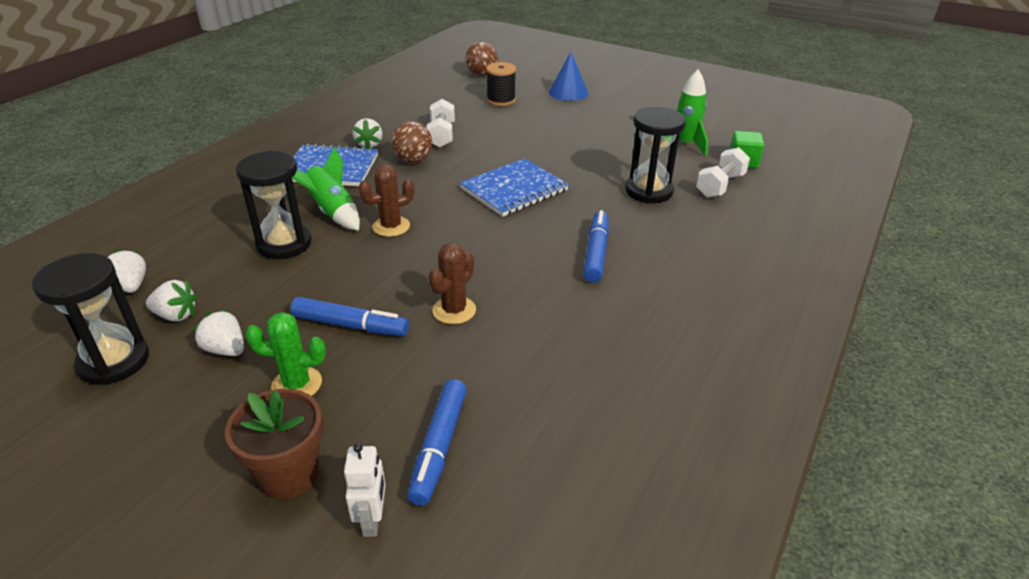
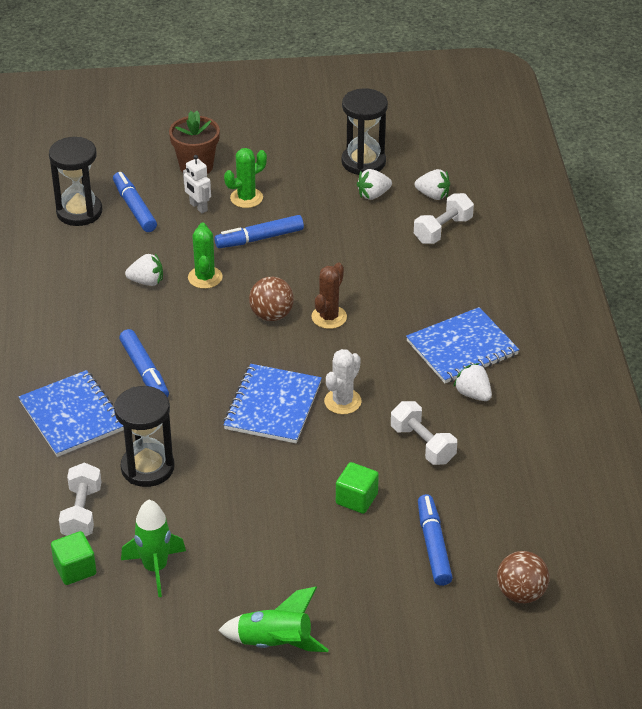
camera: 145 degrees right, 5 degrees up
white strawberry [193,309,244,356] -> white strawberry moved to [125,253,163,286]
black hourglass [236,151,312,259] -> black hourglass moved to [49,137,102,226]
green rocket [292,147,360,231] -> green rocket moved to [218,587,329,652]
white robot [344,443,386,537] -> white robot moved to [183,155,211,213]
brown ball [391,121,433,163] -> brown ball moved to [249,277,294,321]
brown cactus [428,243,476,324] -> green cactus [188,223,223,289]
black spool [486,62,516,106] -> blue marker [418,494,453,586]
blue cone [549,52,588,101] -> none
none -> blue notebook [19,370,124,457]
none -> white cactus [324,349,362,414]
none -> green cube [336,462,379,514]
none -> white dumbbell [414,193,474,244]

